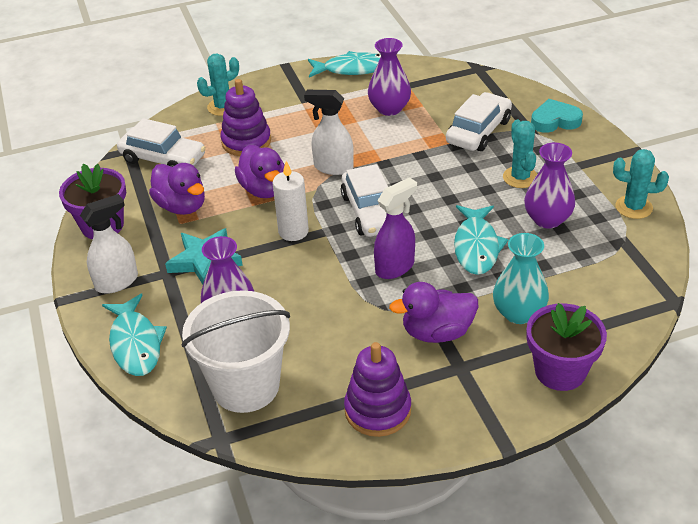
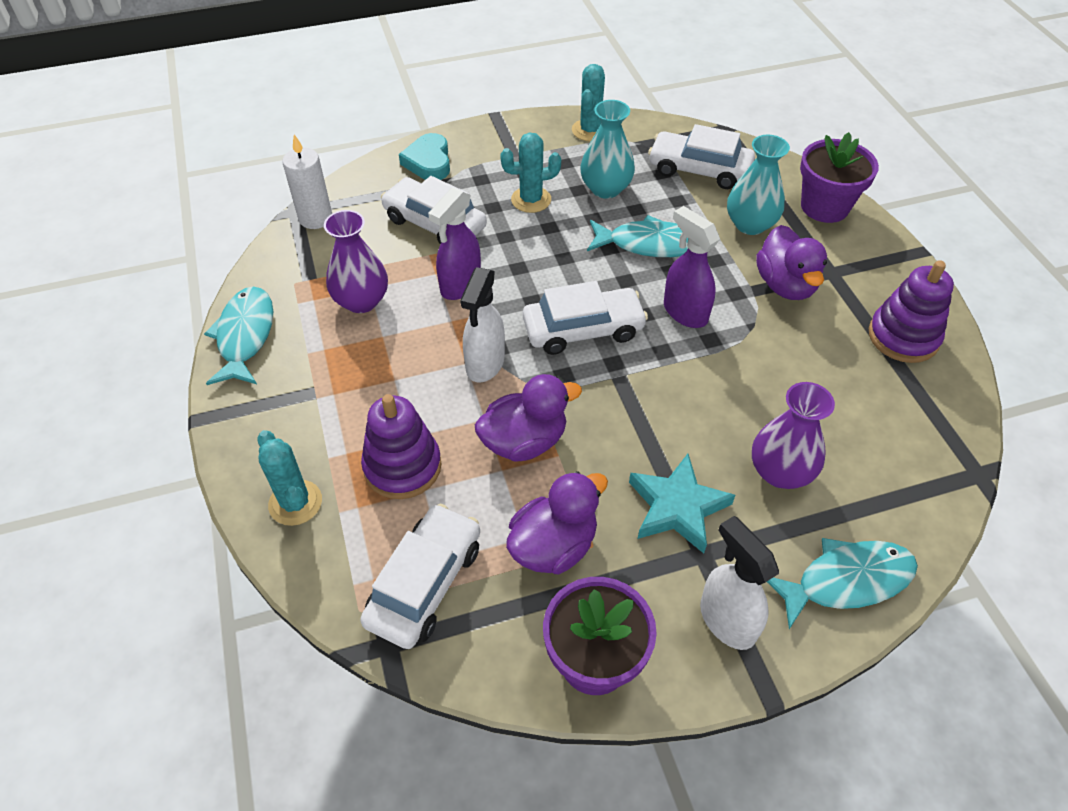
camera: 90 degrees left, 10 degrees up
white bucket [181,290,290,413] -> none
white candle [273,161,309,241] -> white candle moved to [282,134,332,229]
purple vase [524,143,575,229] -> turquoise vase [580,100,635,199]
none -> purple spray bottle [428,187,481,300]
none -> white car [648,124,755,189]

